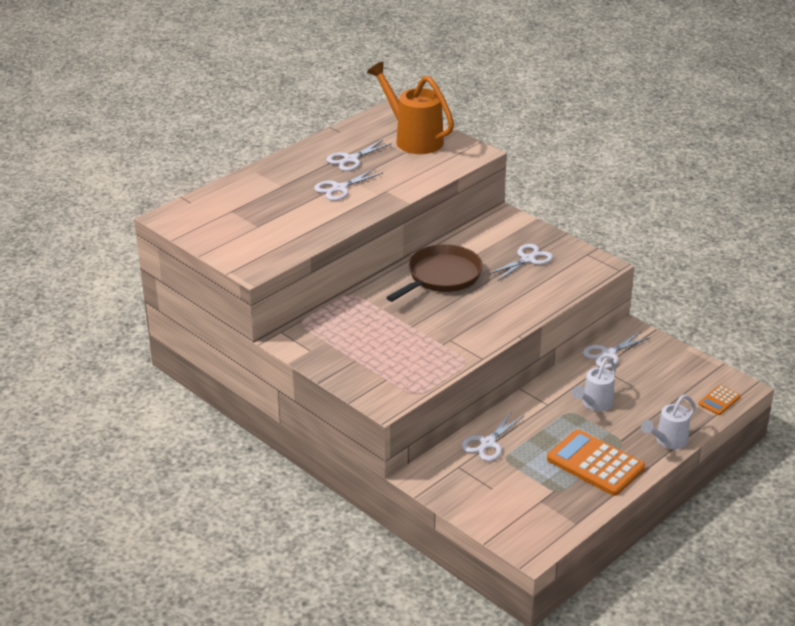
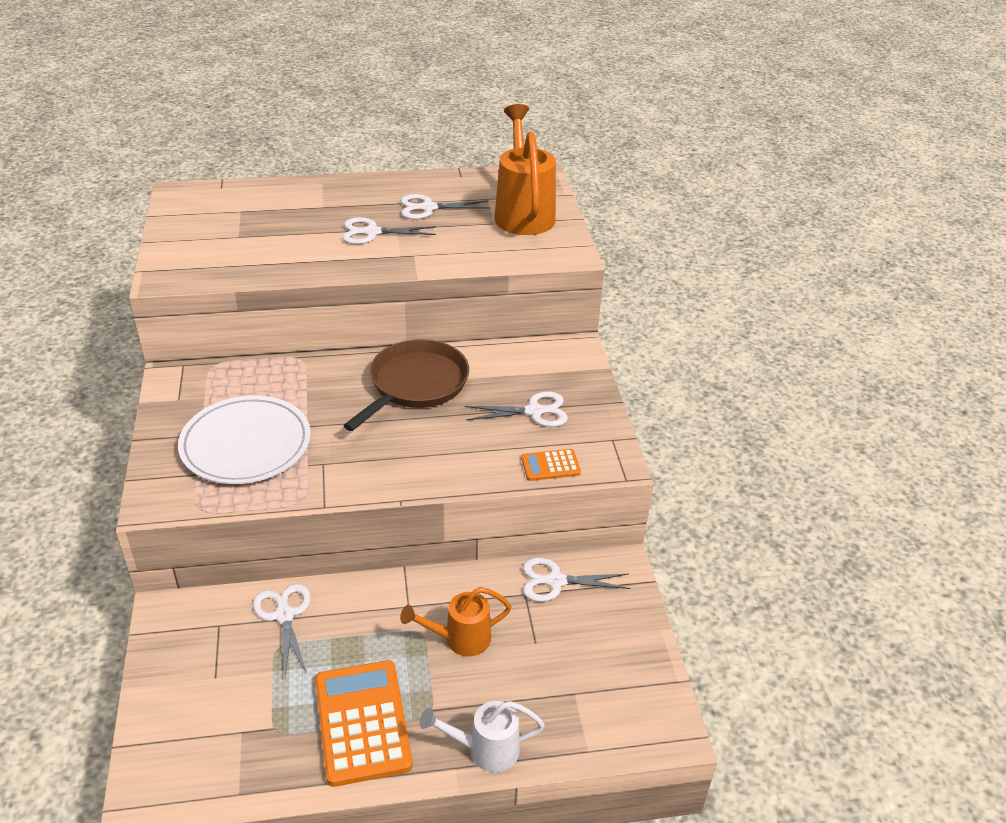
camera: 35 degrees right, 5 degrees up
brown pan [386,244,483,302] -> brown pan turned 45 degrees counterclockwise [343,339,469,431]
white scissors [461,411,524,461] -> white scissors turned 90 degrees clockwise [253,584,311,676]
white watering can [572,358,616,411] -> orange watering can [400,587,512,656]
orange calculator [698,385,741,415] -> orange calculator moved to [521,449,581,481]
none -> white plate [178,395,311,484]

